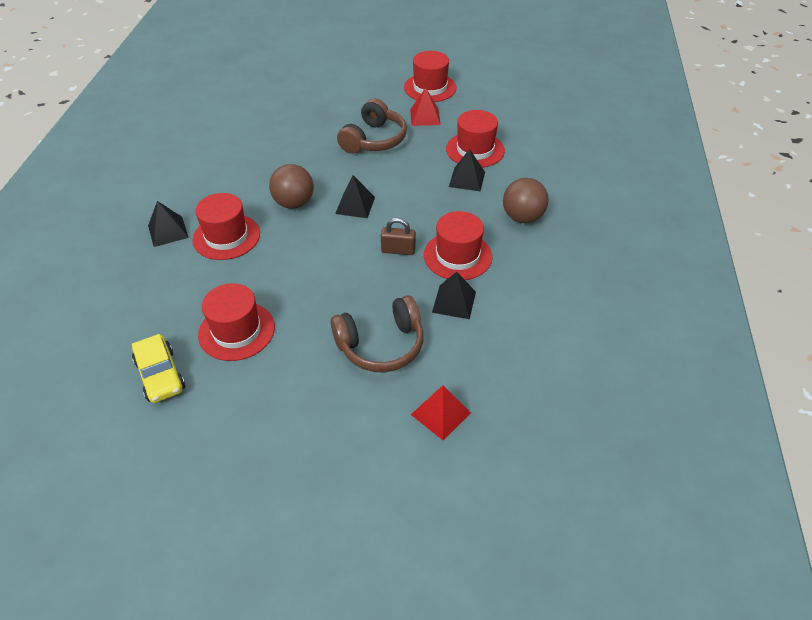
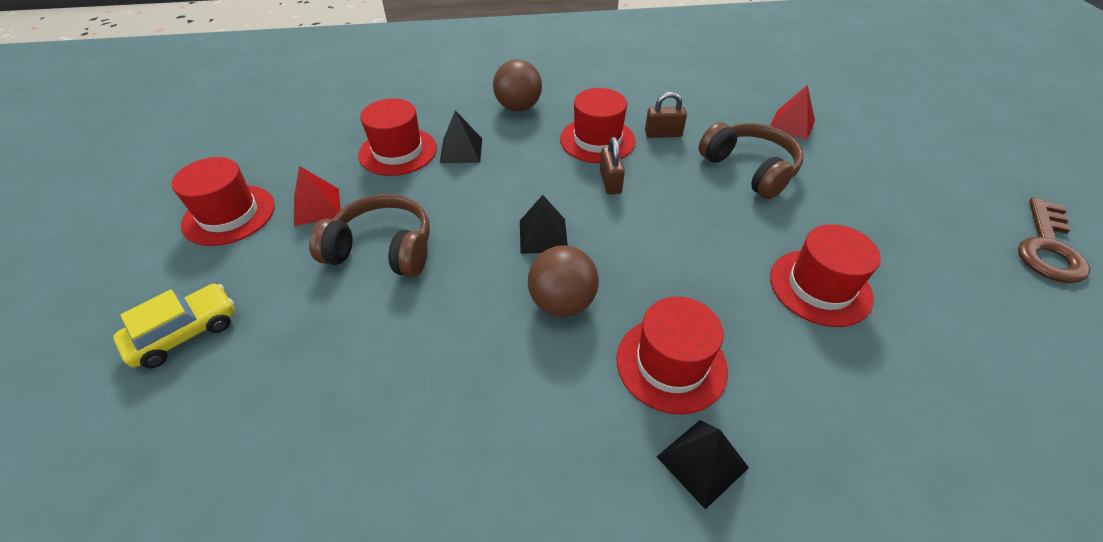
camera: 105 degrees left, 0 degrees up
yellow car [132,334,185,403] -> yellow car moved to [113,284,235,368]
black pyramid [432,272,476,319] -> brown padlock [645,92,687,138]
none -> brown key [1018,197,1090,283]

